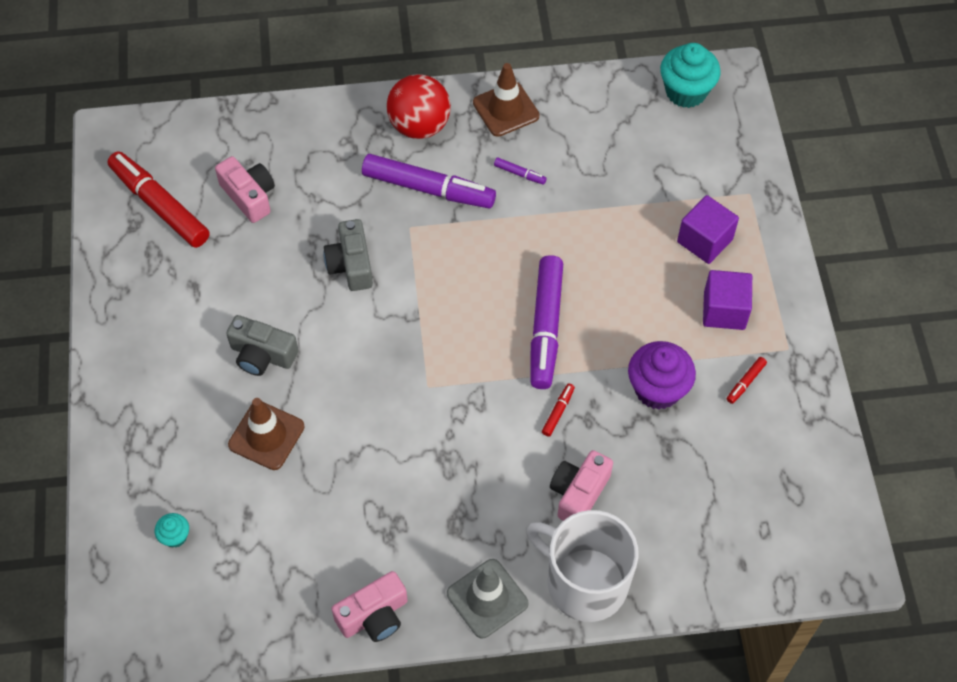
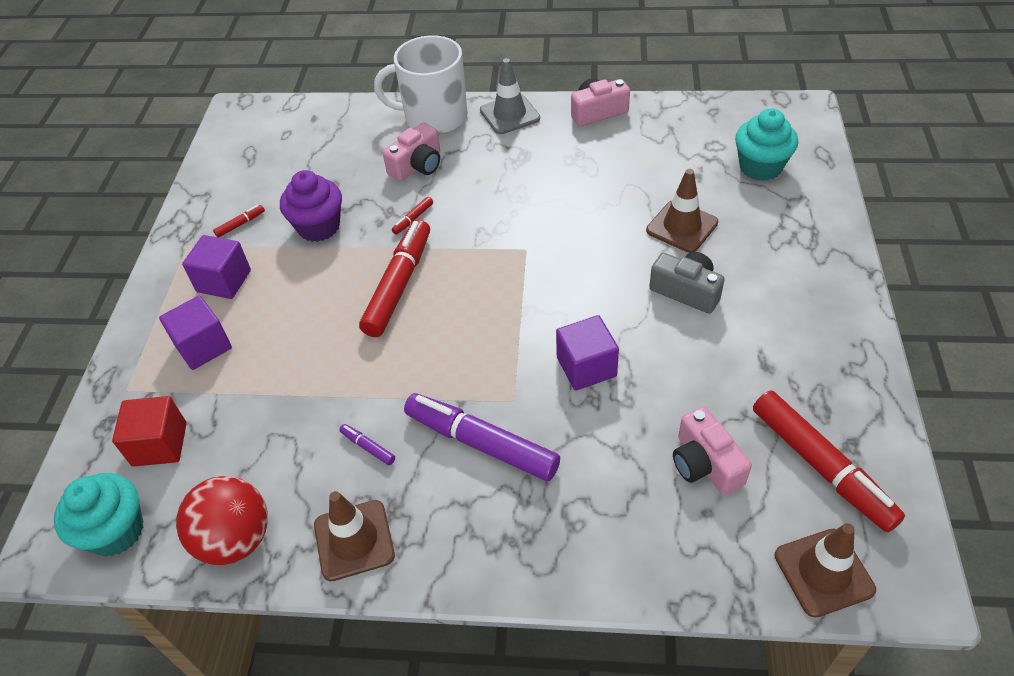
camera: 165 degrees left, 10 degrees down
turquoise cupcake [155,513,189,548] -> turquoise cupcake [735,108,798,181], size x2.03
grey camera [323,219,373,291] -> purple cube [556,315,619,391]
red ball [387,74,451,139] -> red ball moved to [176,476,268,565]
white mug [526,510,639,622] -> white mug turned 135 degrees clockwise [374,35,468,135]
purple marker [531,255,563,389] -> red marker [359,220,430,337]
none -> red cube [112,396,187,467]
none -> brown traffic cone [775,523,876,618]

